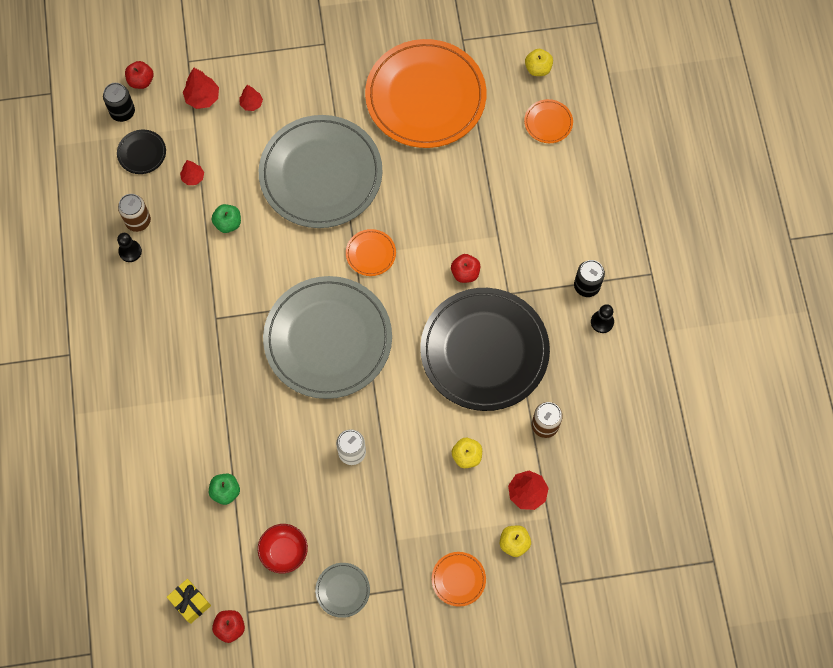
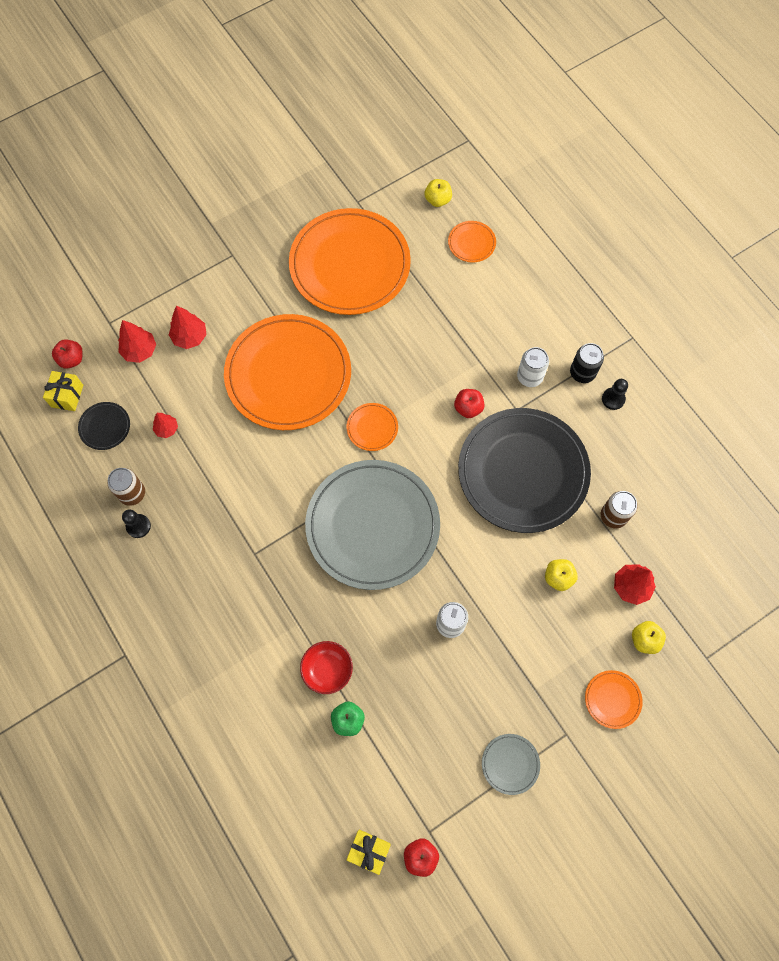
camera: 25 degrees left, 0 degrees up
black can [103,83,135,122] -> yellow gift [43,371,83,411]
green apple [212,204,241,233] -> none
red tree [239,85,263,111] -> red tree [169,306,207,349], size x1.54
red bowl [258,524,308,573] -> red bowl moved to [300,641,353,694]
grey plate [259,115,383,228] -> orange plate [224,314,351,430]
none -> white can [517,347,549,387]

